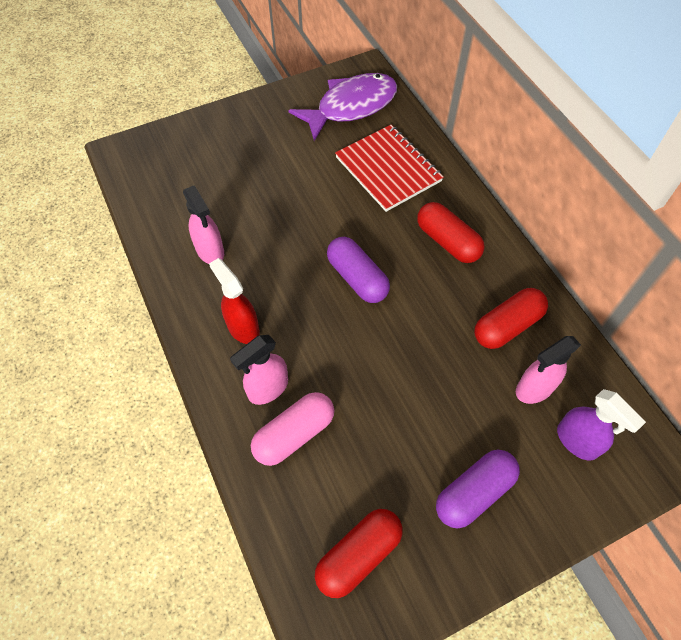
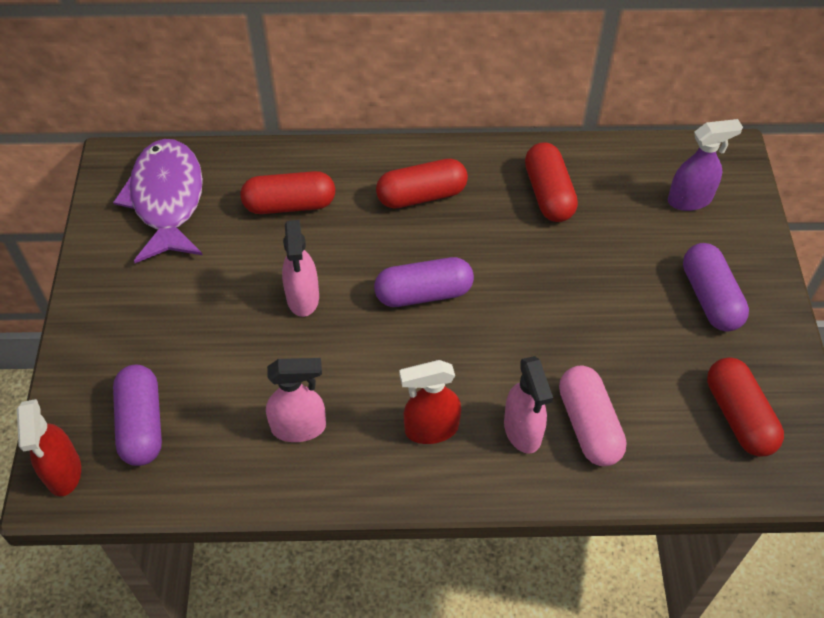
camera: 65 degrees left, 5 degrees down
red notebook [335,125,444,212] -> red capsule [240,171,335,214]
pink spray bottle [516,336,581,404] -> pink spray bottle moved to [282,220,319,317]
none -> red spray bottle [17,399,81,496]
none -> purple capsule [113,365,162,466]

